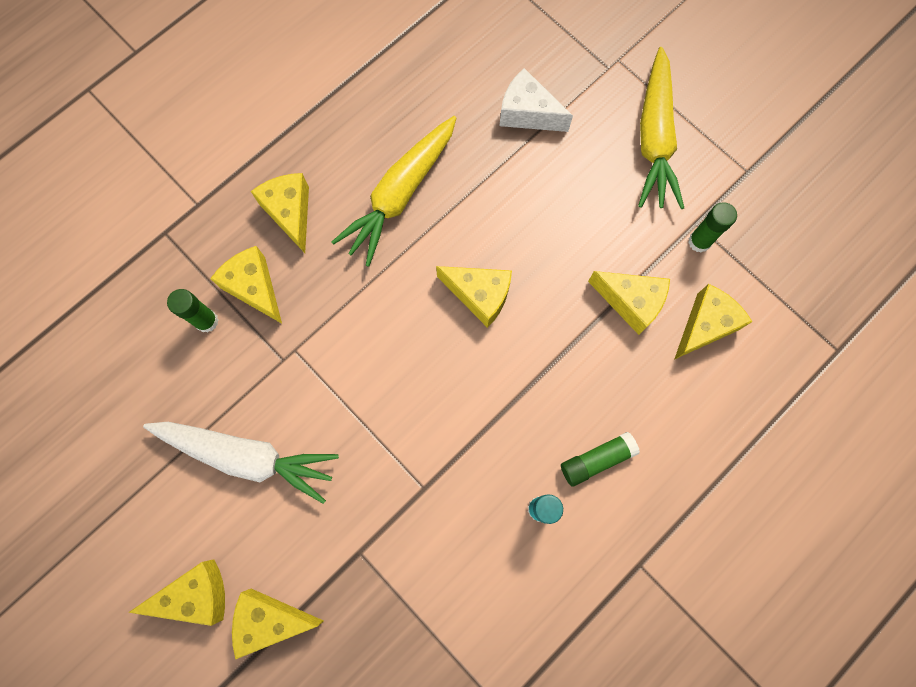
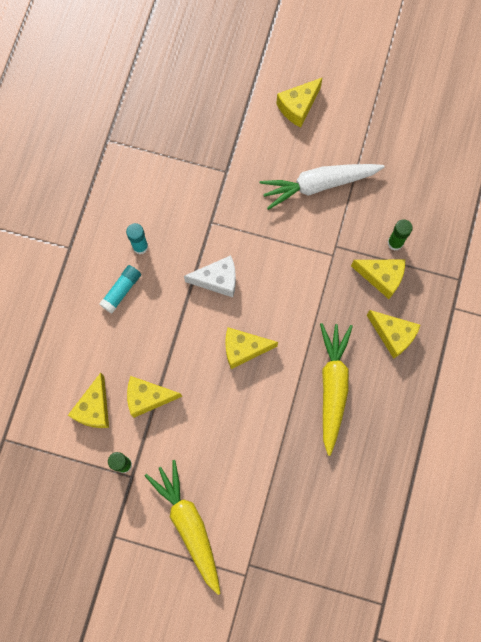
camera: 150 degrees right, 0 degrees up
yellow cheese [232,589,324,660] -> none
white cheese [499,68,573,132] -> white cheese moved to [184,255,236,297]
green glue stick [561,432,640,487] -> turquoise glue stick [99,265,141,313]

